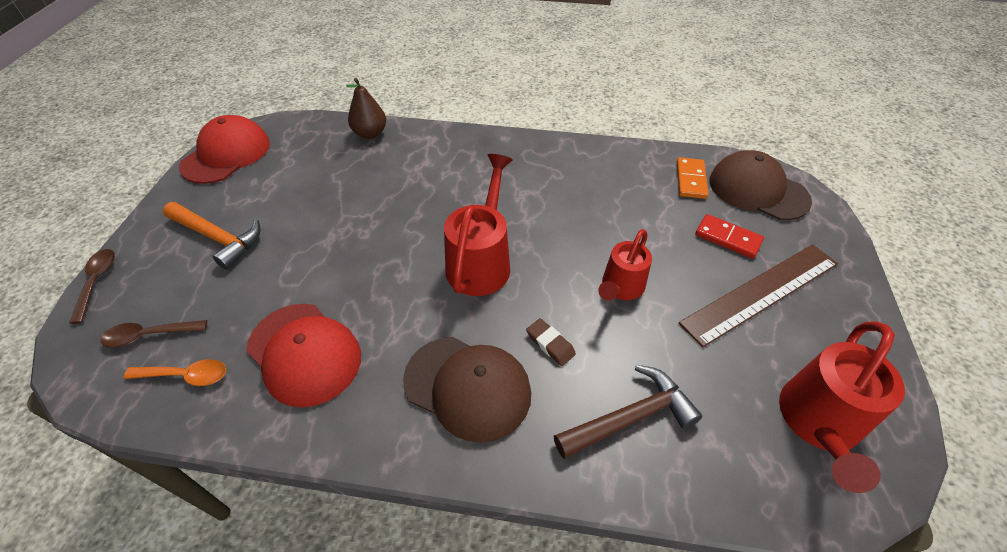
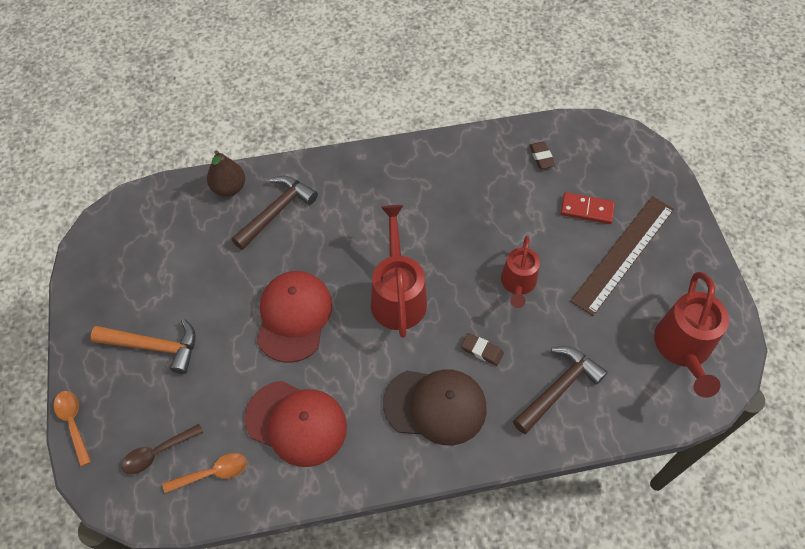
camera: 20 degrees left, 10 degrees up
brown spoon [69,249,115,324] -> orange spoon [54,391,91,467]
red cap [179,115,270,184] -> red cap moved to [257,271,332,363]
orange domino [677,157,708,199] -> brown eraser [529,142,555,169]
brown cap [710,150,812,220] -> none
none -> brown hammer [232,176,318,250]

